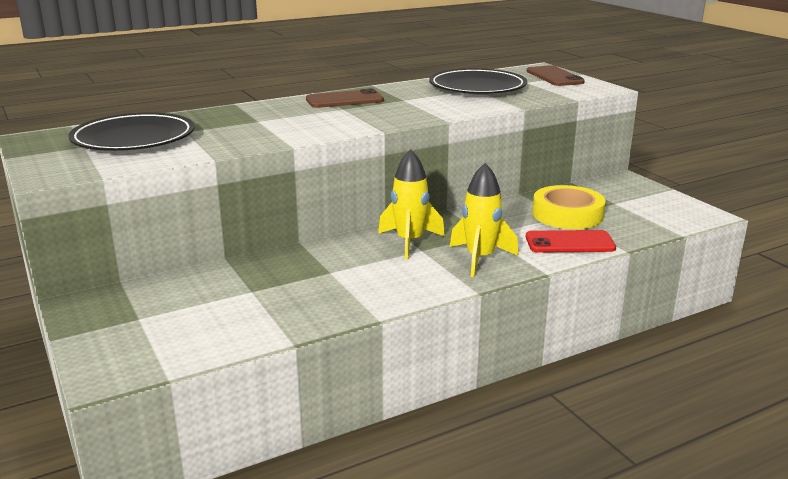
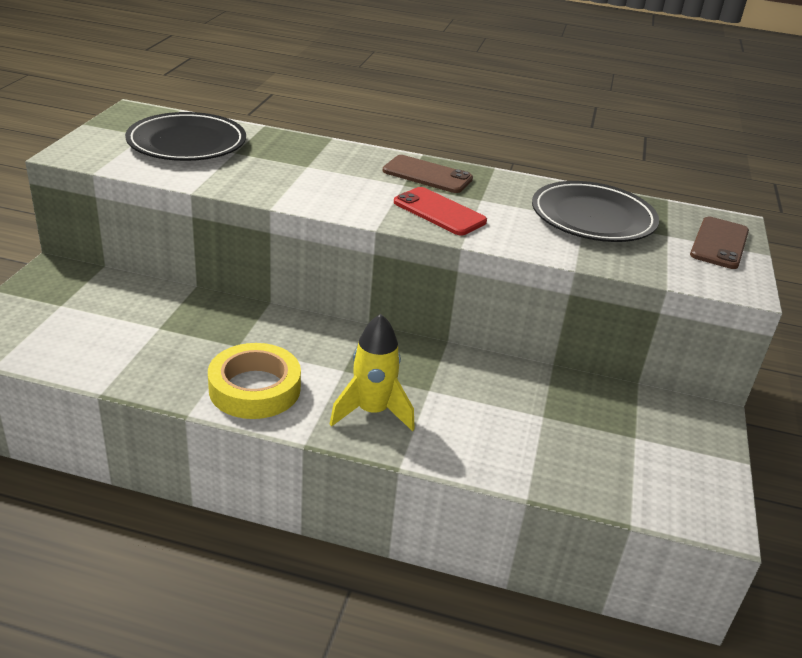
camera: 40 degrees right, 10 degrees up
yellow rocket [378,150,445,260] -> none
red phone [526,230,616,253] -> red phone moved to [394,187,487,236]
yellow tape [532,185,606,229] -> yellow tape moved to [208,343,301,419]

